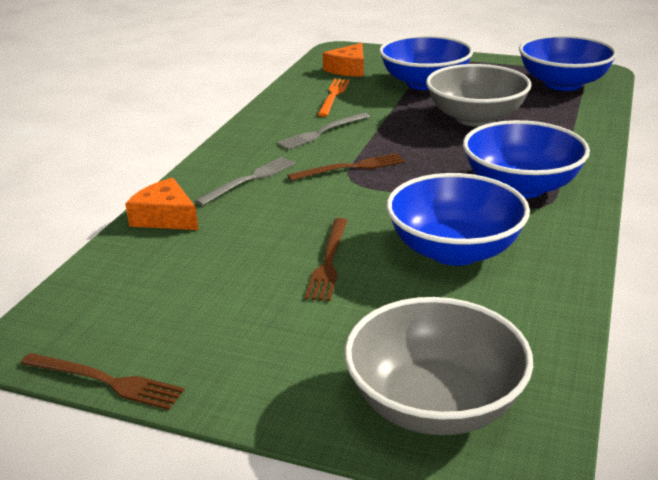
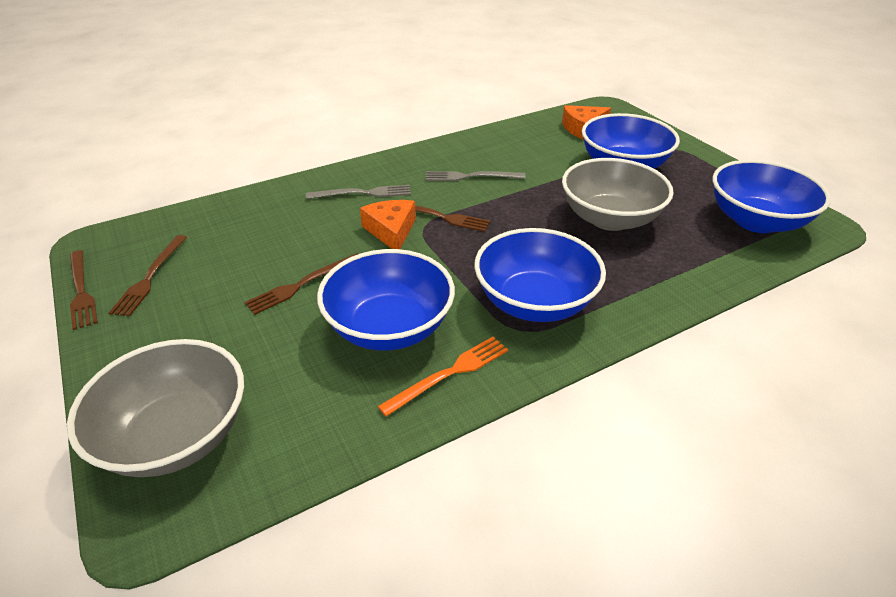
camera: 40 degrees right, 10 degrees up
orange cheese [125,178,199,230] -> orange cheese moved to [360,200,416,249]
orange fork [318,79,350,117] -> orange fork moved to [378,337,508,417]
none -> brown fork [109,235,187,316]

